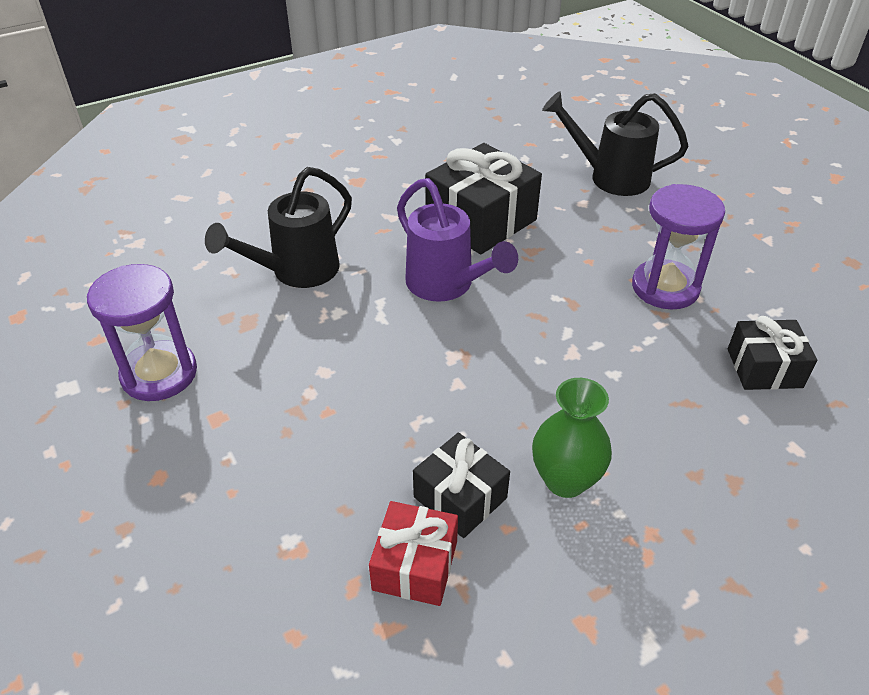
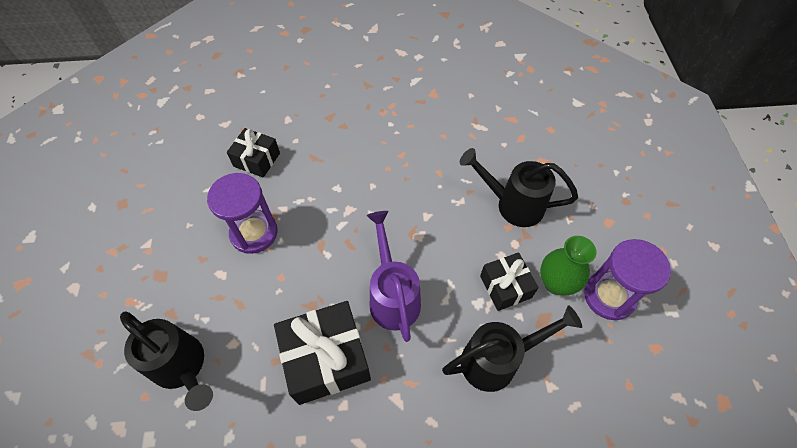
camera: 155 degrees left, 15 degrees up
red gift [369,501,458,606] -> none
black gift [413,433,510,538] -> black gift moved to [480,252,539,311]
green vase [532,378,612,498] -> green vase moved to [540,236,596,295]
none -> black watering can [460,148,578,227]

